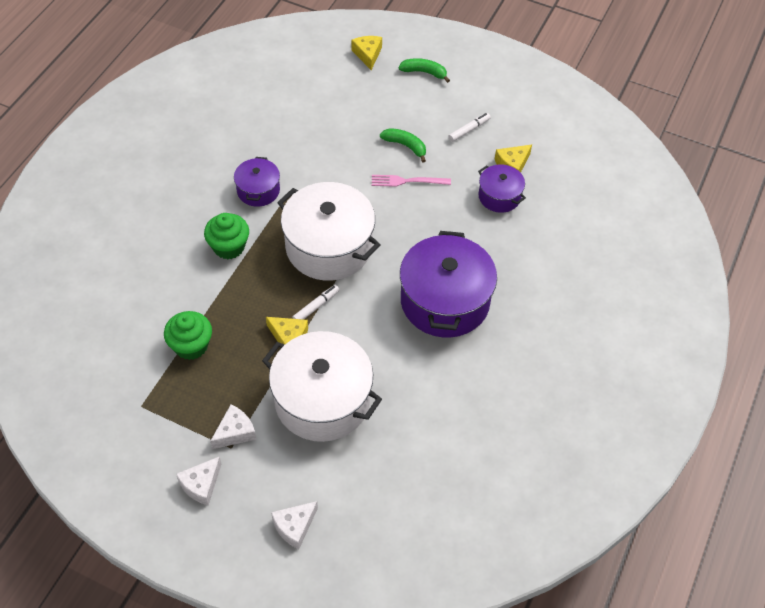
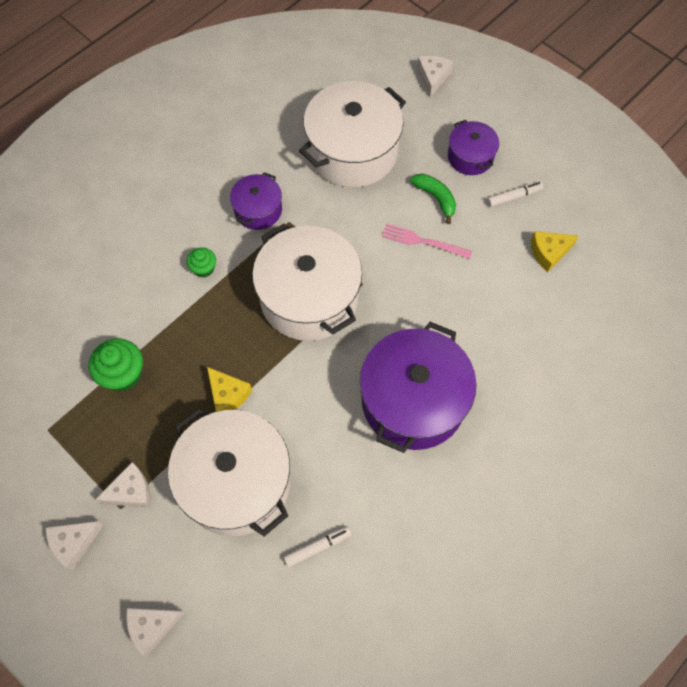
camera: 20 degrees right, 10 degrees up
green cupcake [204,213,249,259] -> green cupcake [187,247,216,278], size x0.59
white marker [292,285,340,320] -> white marker moved to [284,526,352,567]
yellow cheese [351,36,382,70] -> white cheese [417,56,453,97]
green banana [398,58,450,83] -> none
purple pot [478,164,526,213] -> purple pot moved to [448,120,499,175]
none -> white pot [299,81,406,188]

